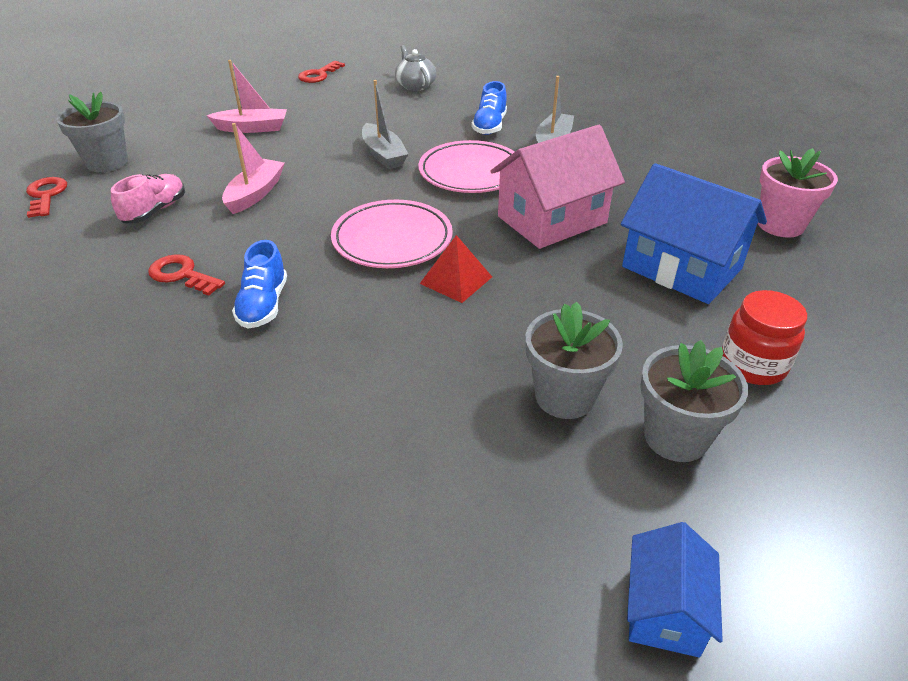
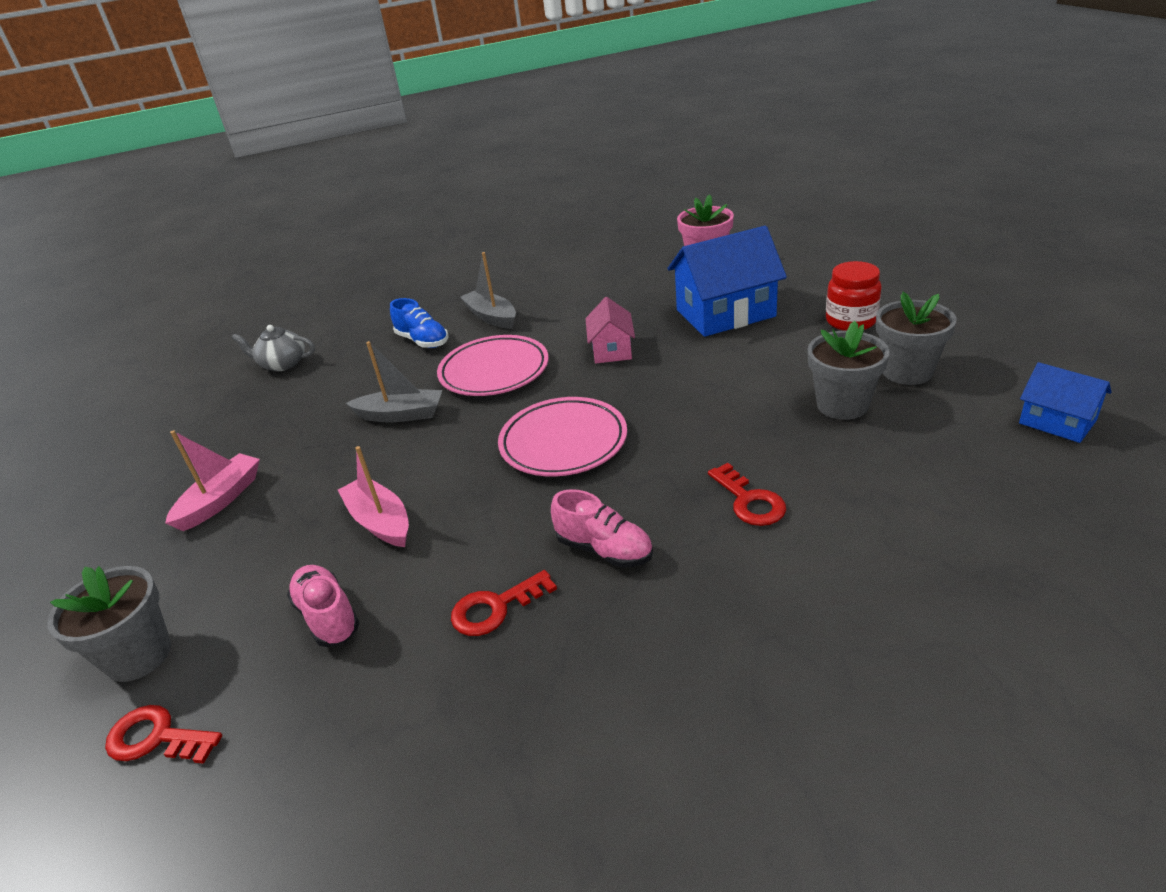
camera: 55 degrees left, 5 degrees down
blue shoe [232,240,287,329] -> pink shoe [551,489,653,568]
red key [298,61,345,83] -> red key moved to [708,463,786,526]
red pyramid [420,235,492,303] -> none
pink house [491,125,625,249] -> pink house [585,297,635,364], size x0.55

